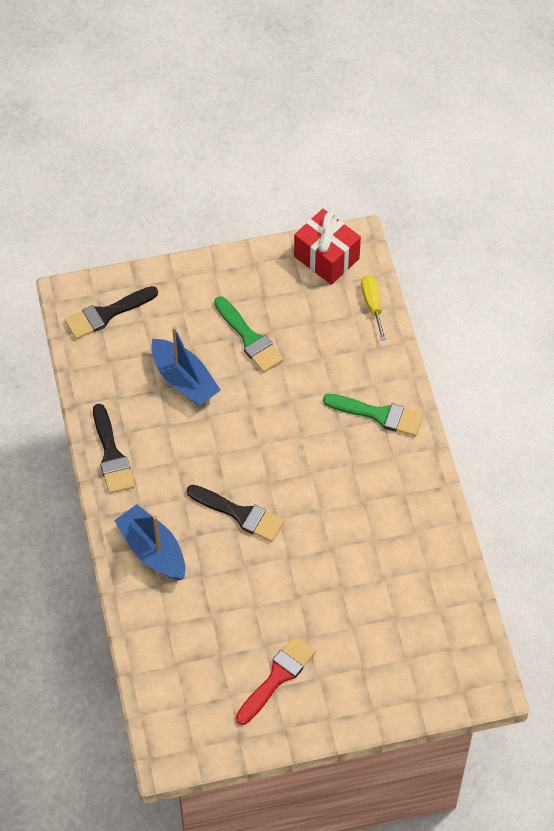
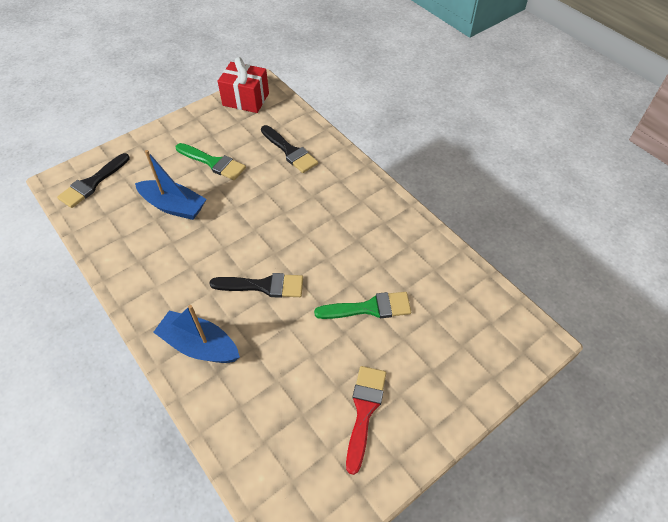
camera: 25 degrees left, 5 degrees down
black brush [93,404,135,494] -> black brush moved to [261,125,318,173]
green brush [323,394,423,436] -> green brush moved to [314,292,411,319]
yellow screwdriver [361,275,386,341] -> none

